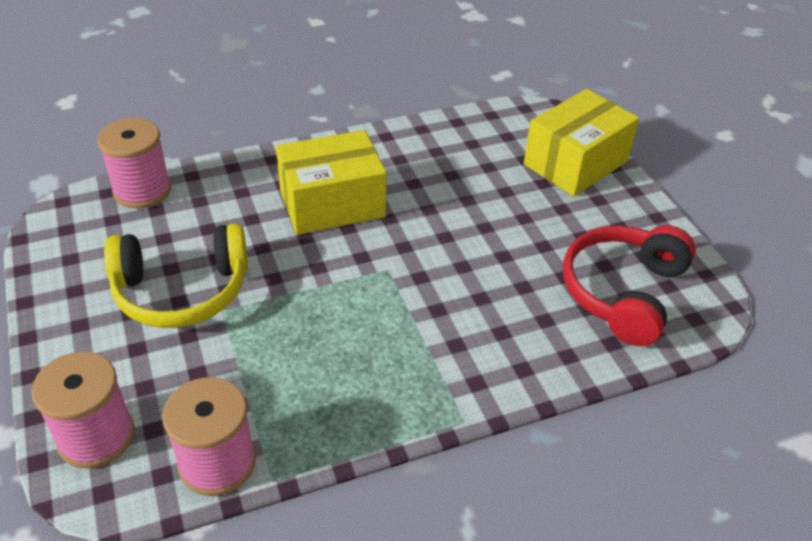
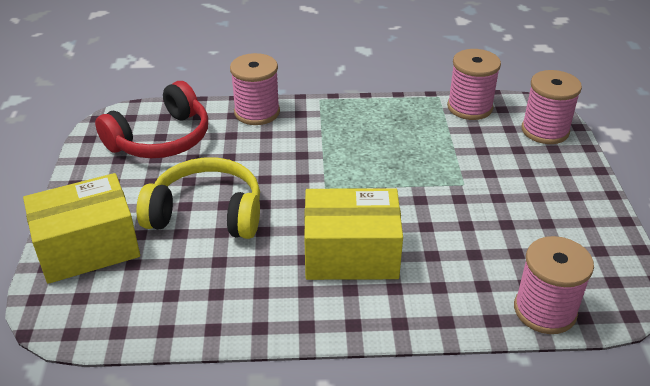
camera: 160 degrees left, 5 degrees down
yellow headphones [104,223,248,328] -> yellow headphones moved to [136,157,260,239]
none -> pink spool [230,53,280,125]

